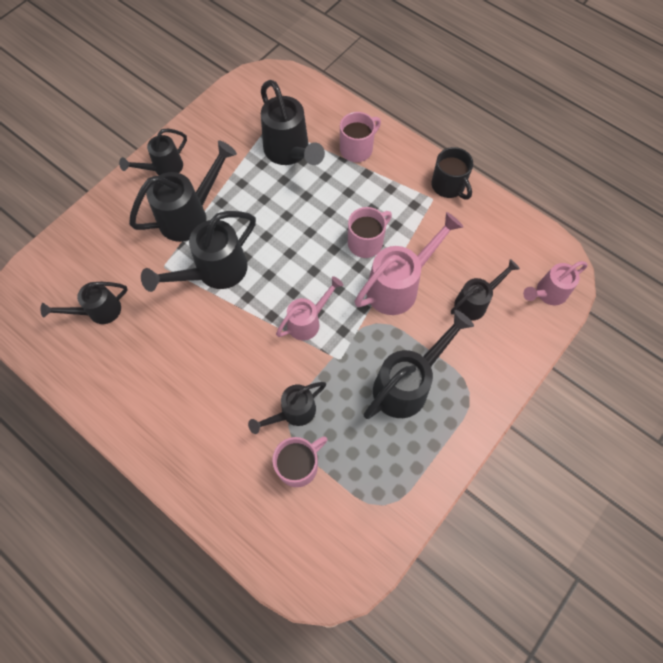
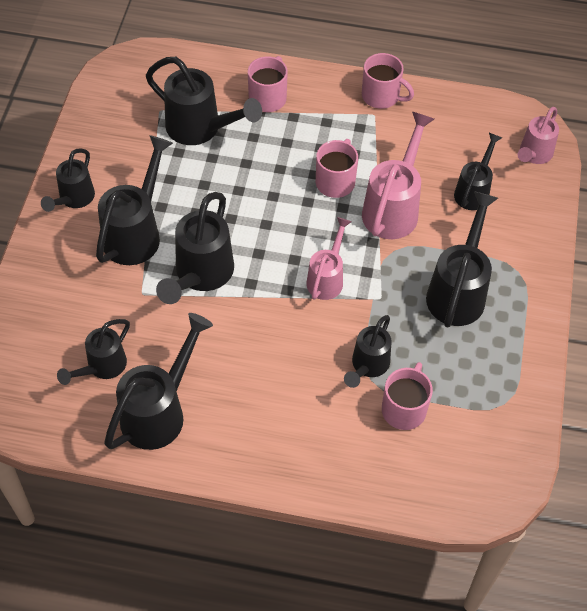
camera: 30 degrees left, 10 degrees down
black mug [431,147,473,200] -> pink mug [362,53,414,109]
none -> black watering can [104,313,213,450]

